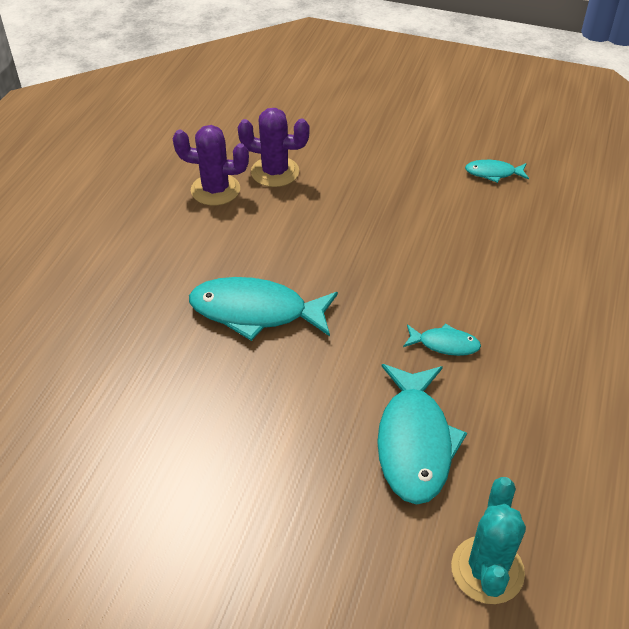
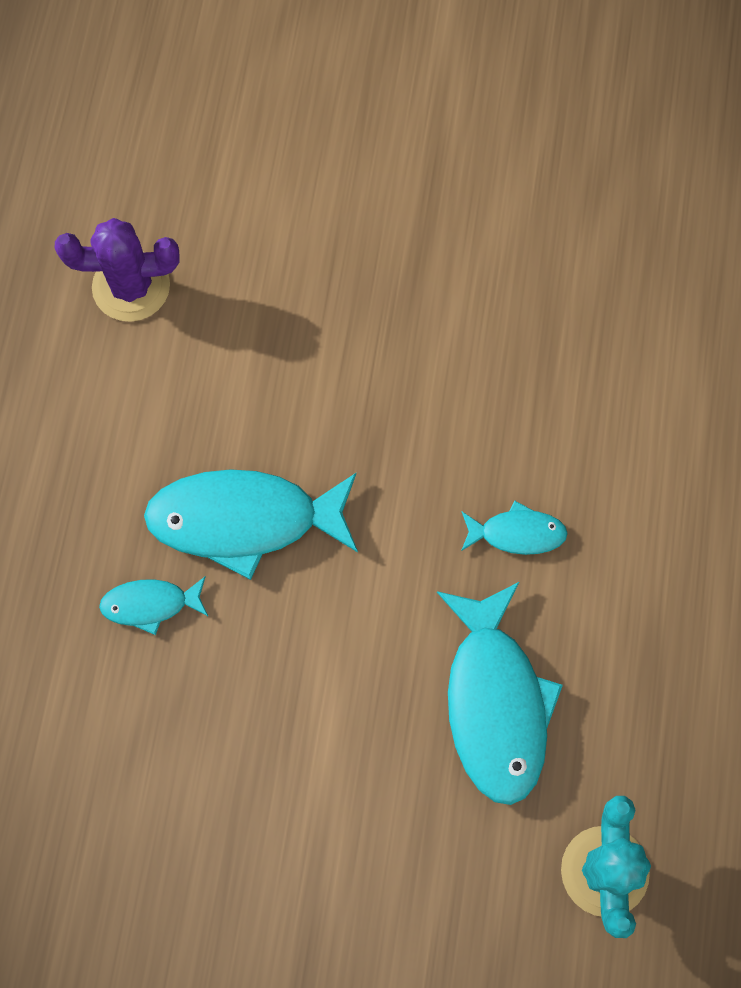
camera: 10 degrees left, 25 degrees up
purple cactus [238,108,310,187] -> none
turquoise fish [465,160,529,183] -> turquoise fish moved to [99,576,209,635]

